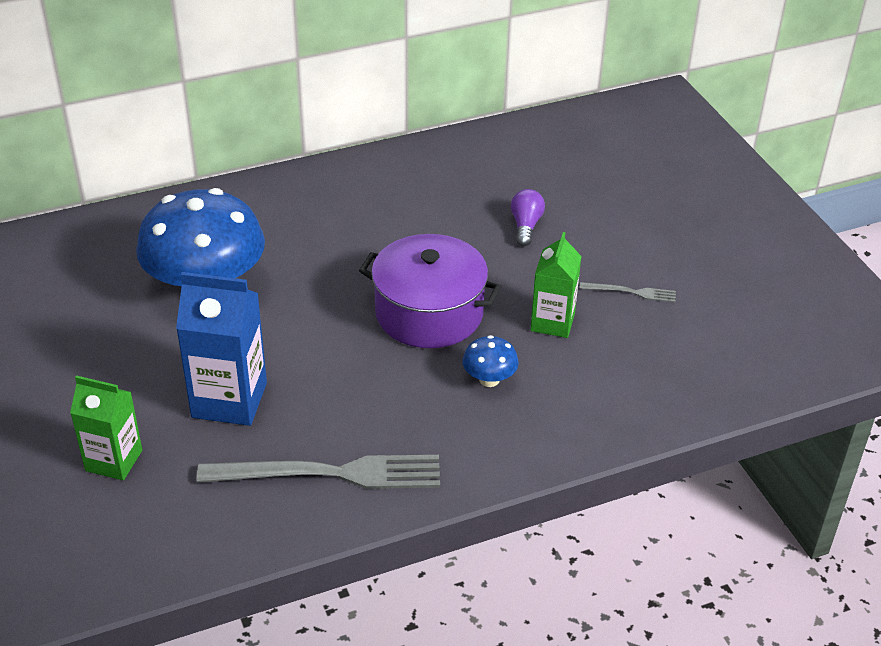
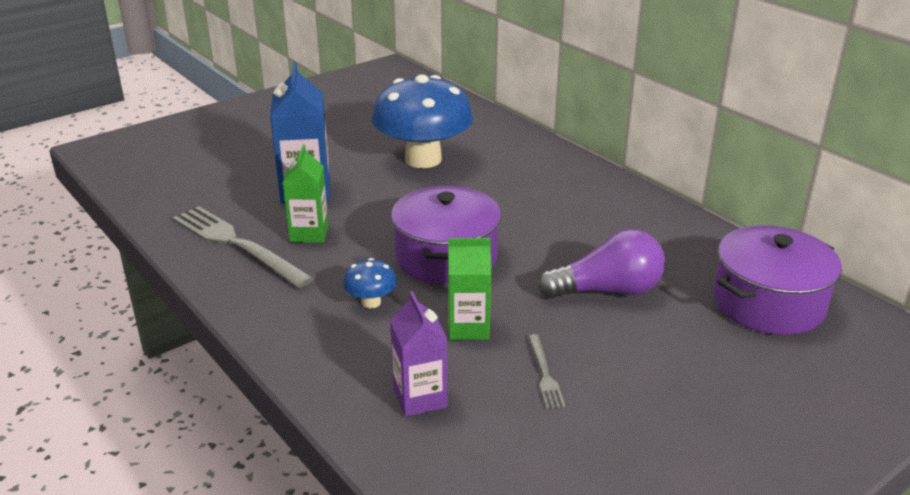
camera: 75 degrees right, 10 degrees down
green carton [70,375,142,480] -> green carton moved to [283,145,328,243]
grey fork [197,455,440,489] -> grey fork turned 150 degrees clockwise [173,206,314,288]
purple light bulb [511,189,545,246] -> purple light bulb [538,229,665,298], size x1.79
none -> purple carton [390,291,447,417]
none -> purple pot [713,225,842,335]

